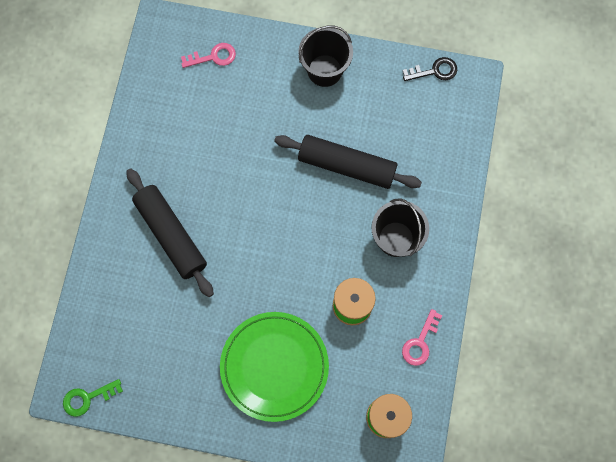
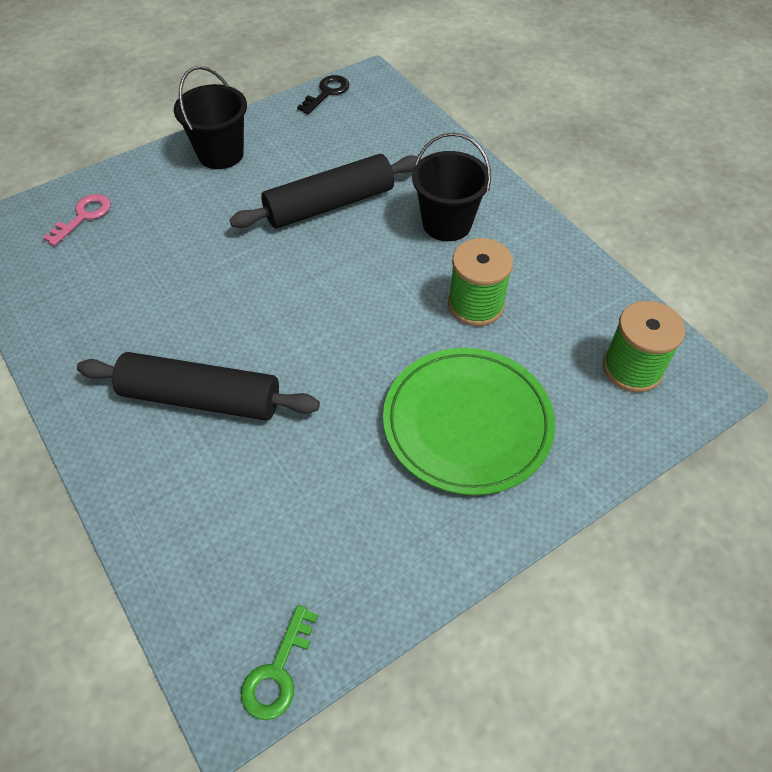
camera: 45 degrees left, 20 degrees down
pink key [402,309,442,366] -> none

